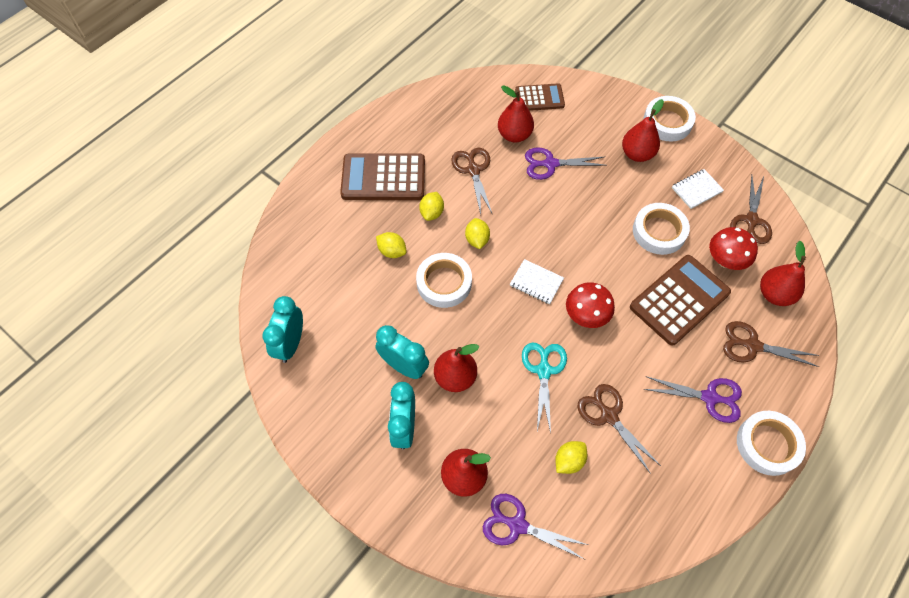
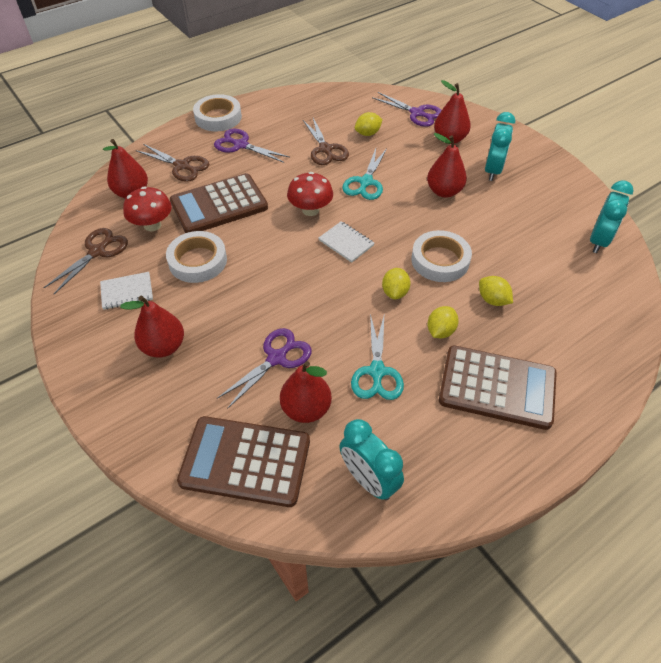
camera: 165 degrees left, 10 degrees down
turquoise clock [375,325,429,379] -> turquoise clock moved to [339,419,404,500]
brown scissors [451,148,492,214] -> turquoise scissors [351,314,404,400]
brown calculator [515,83,565,111] -> brown calculator [177,416,310,507], size x1.65
purple scissors [525,147,607,180] -> purple scissors turned 60 degrees counterclockwise [217,328,312,409]
white tape [643,96,696,142] -> none

